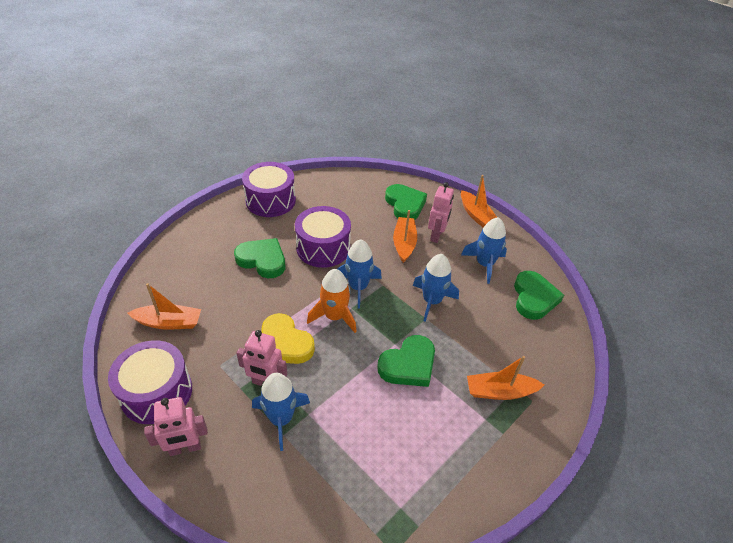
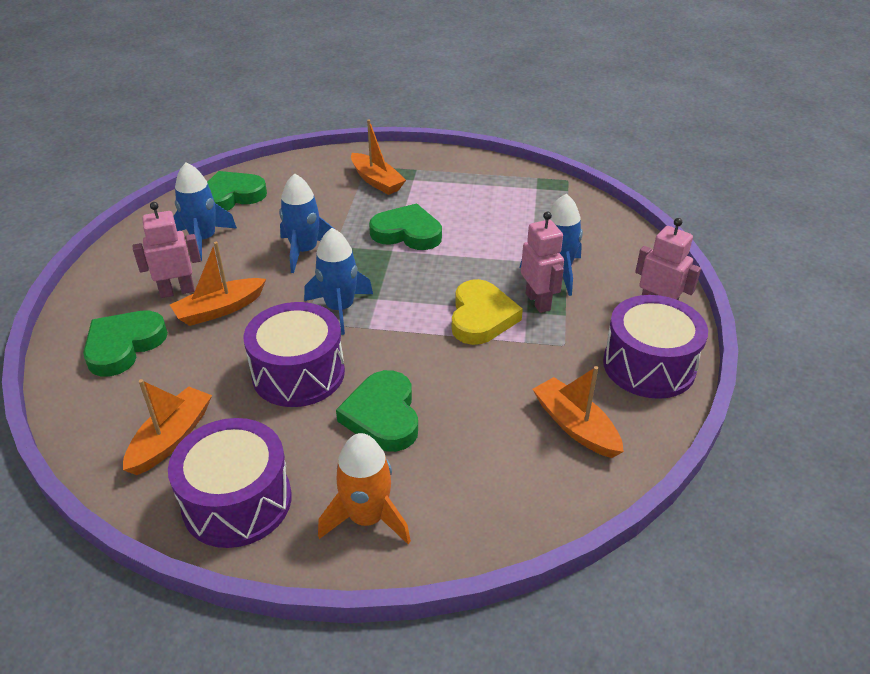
camera: 125 degrees left, 5 degrees down
orange rocket [307,269,357,333] -> orange rocket moved to [318,433,411,544]
orange boat [461,175,497,227] -> orange boat moved to [123,379,212,475]

